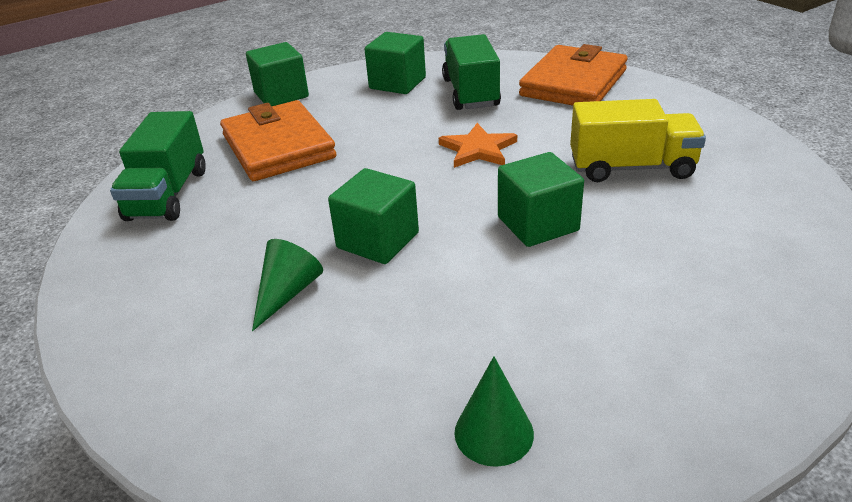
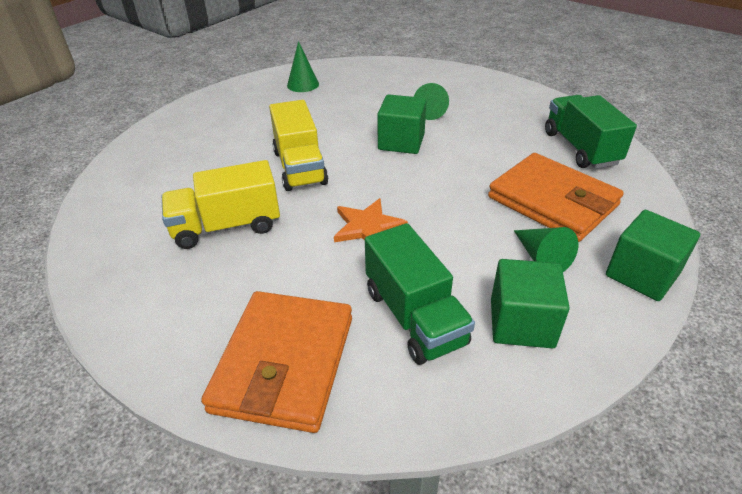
camera: 160 degrees right, 5 degrees up
green cube [498,152,584,247] -> yellow truck [269,100,328,191]
none -> green cone [514,227,578,272]

